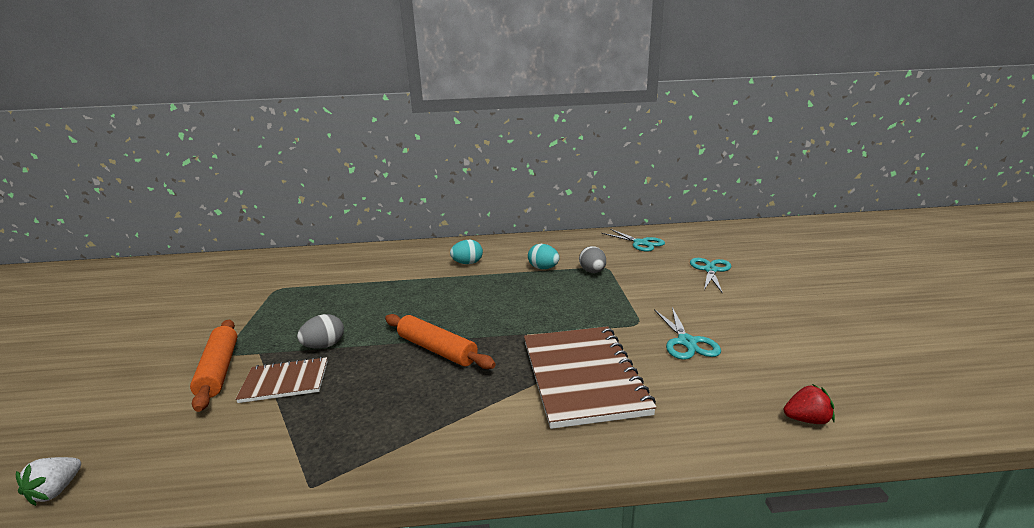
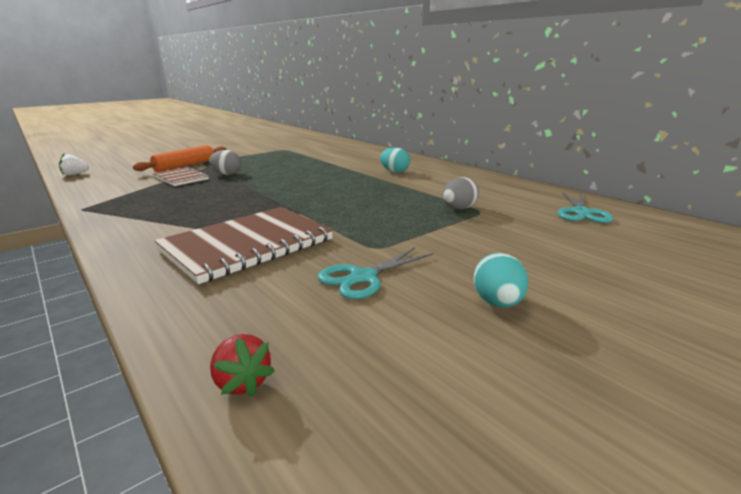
camera: 55 degrees right, 0 degrees up
orange rolling pin [385,314,496,369] -> none
turquoise egg [528,244,559,269] -> turquoise egg moved to [474,253,528,308]
turquoise scissors [690,258,731,293] -> none

